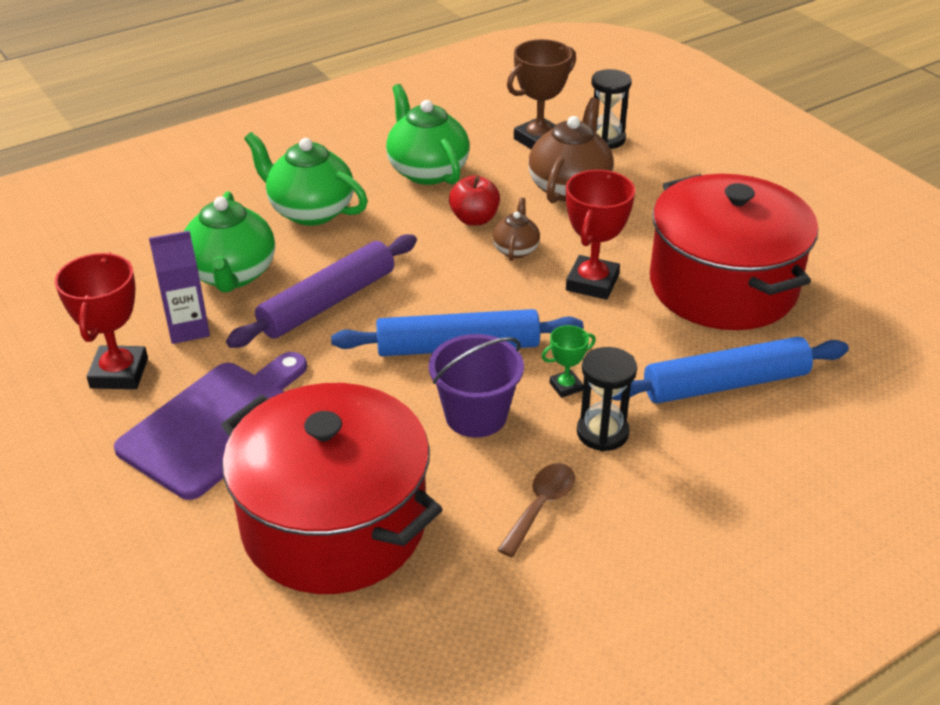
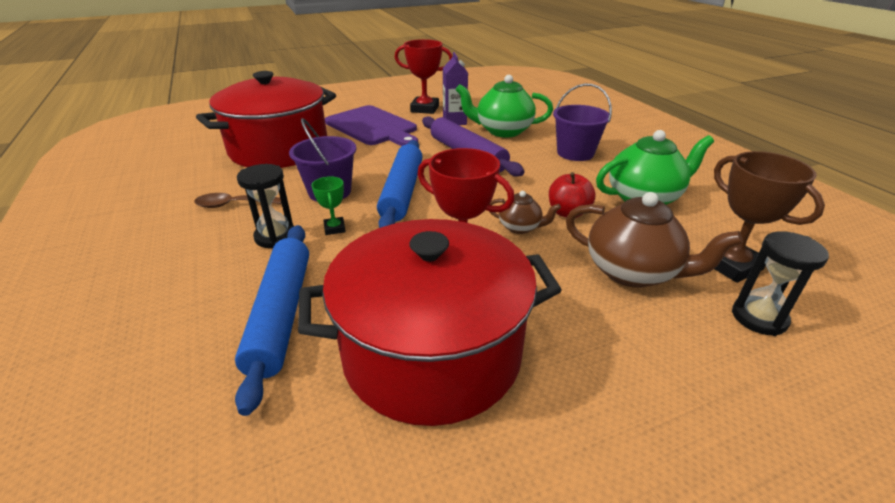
camera: 100 degrees right, 5 degrees down
green teapot [244,132,368,226] -> purple bucket [553,84,612,161]
brown spoon [497,463,575,557] -> brown spoon turned 135 degrees clockwise [194,193,281,208]

